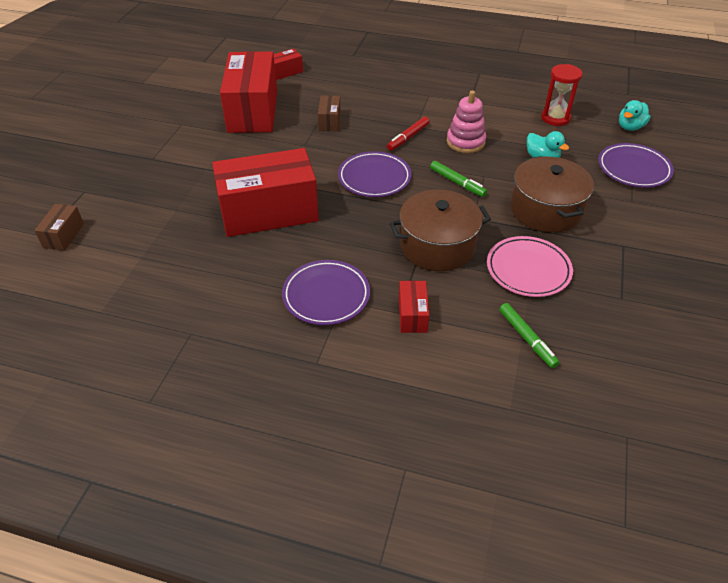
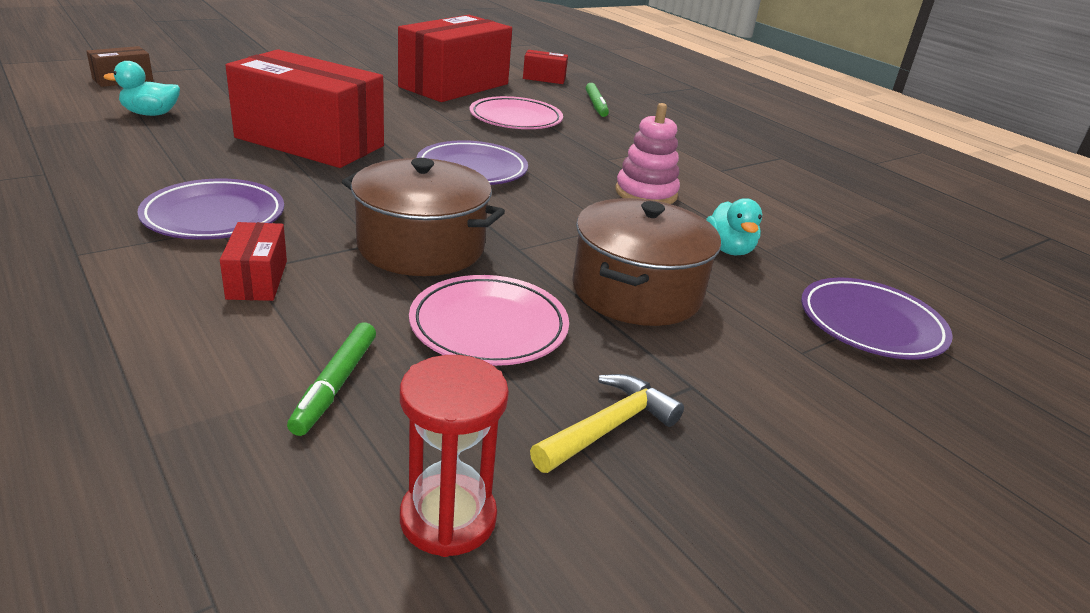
camera: 35 degrees right, 15 degrees down
brown box [318,95,341,131] -> pink plate [469,96,563,129]
red marker [387,117,430,151] -> none
red box [399,281,429,333] -> red box turned 45 degrees counterclockwise [220,222,287,301]
green marker [430,161,487,197] -> green marker moved to [586,83,609,117]
red hourglass [541,64,582,126] -> red hourglass moved to [400,355,509,557]
turquoise duck [619,100,651,131] -> turquoise duck moved to [103,61,180,116]
none -> yellow hammer [530,374,684,473]

